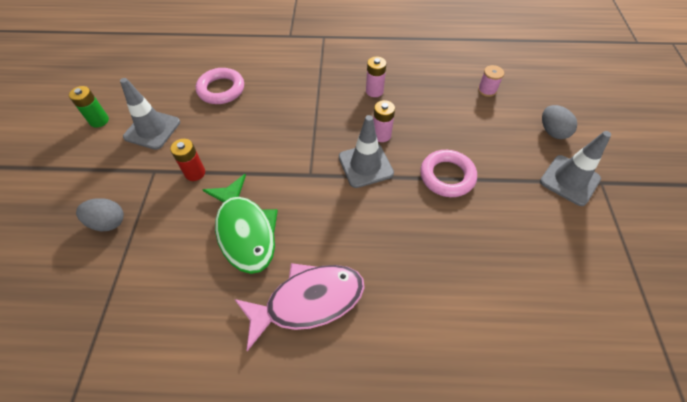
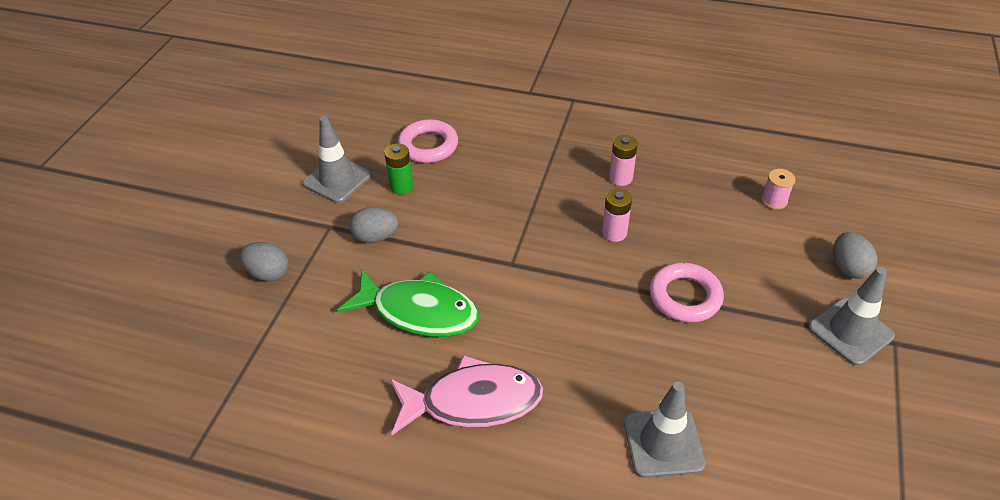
camera: 15 degrees right, 10 degrees down
green battery [69,86,109,128] -> green battery moved to [384,144,413,195]
red battery [170,139,205,181] -> grey egg [350,207,398,243]
green fish [203,174,278,274] -> green fish turned 60 degrees counterclockwise [337,270,479,337]
grey traffic cone [339,115,394,188] -> grey traffic cone moved to [624,382,705,478]

